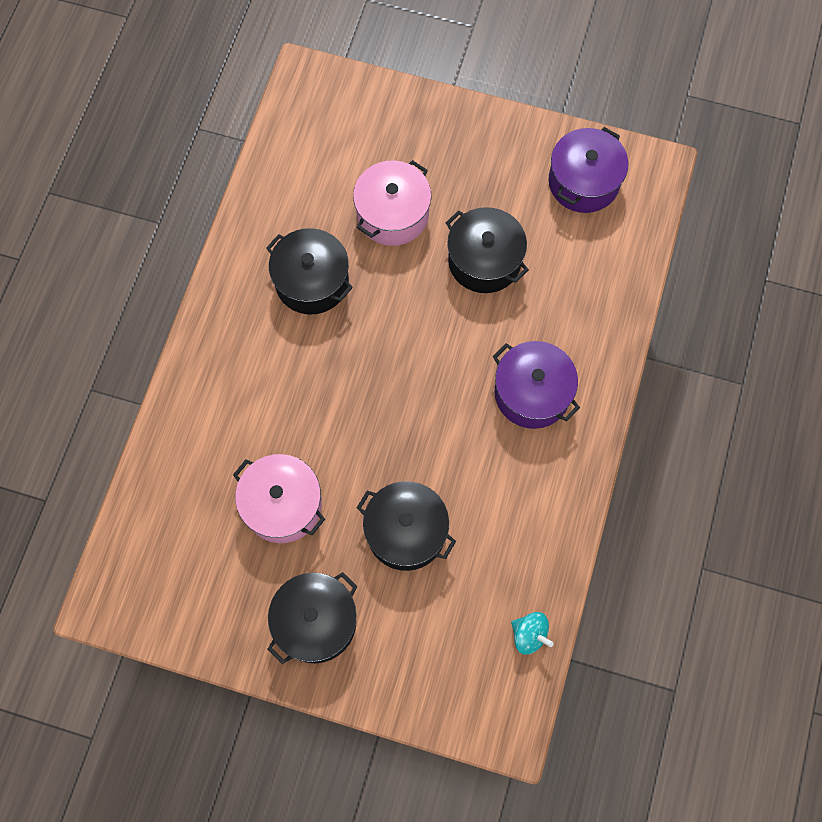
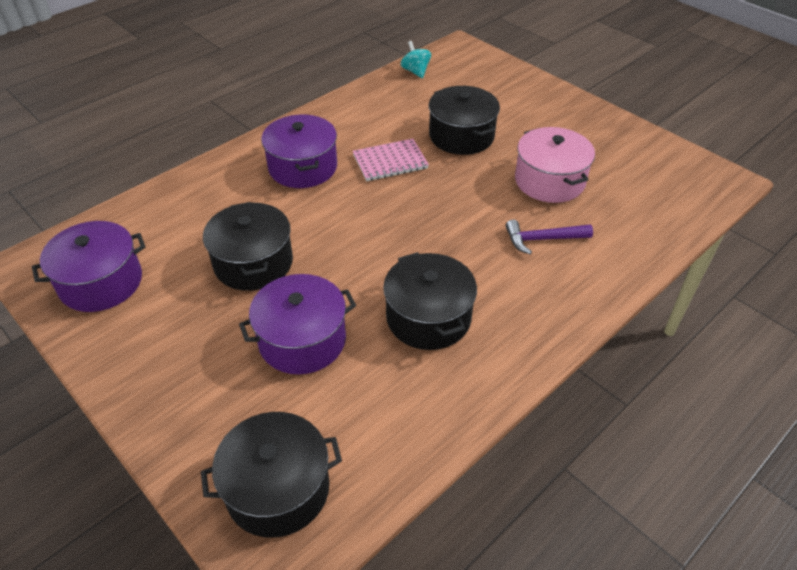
camera: 150 degrees left, 25 degrees down
black pot [268,572,358,664] -> black pot moved to [201,412,342,538]
pink pot [353,160,431,246] -> purple pot [239,274,356,374]
none -> pink notebook [353,139,429,181]
none -> purple hammer [506,220,593,254]

